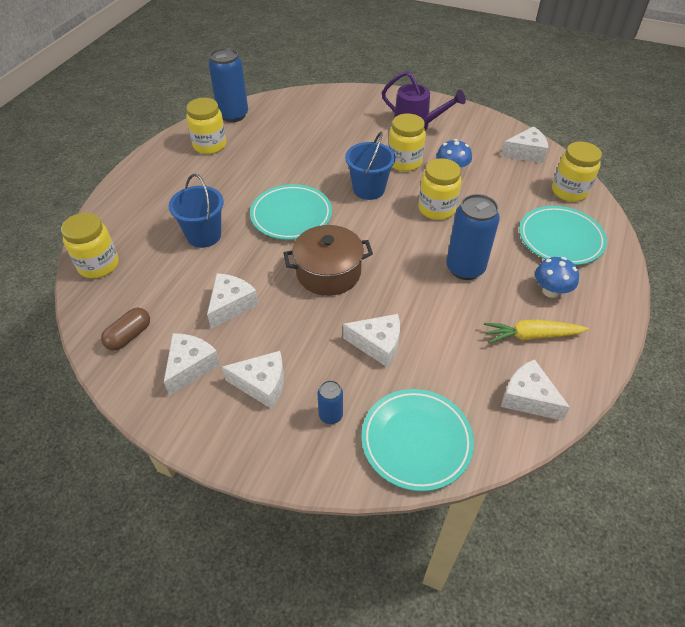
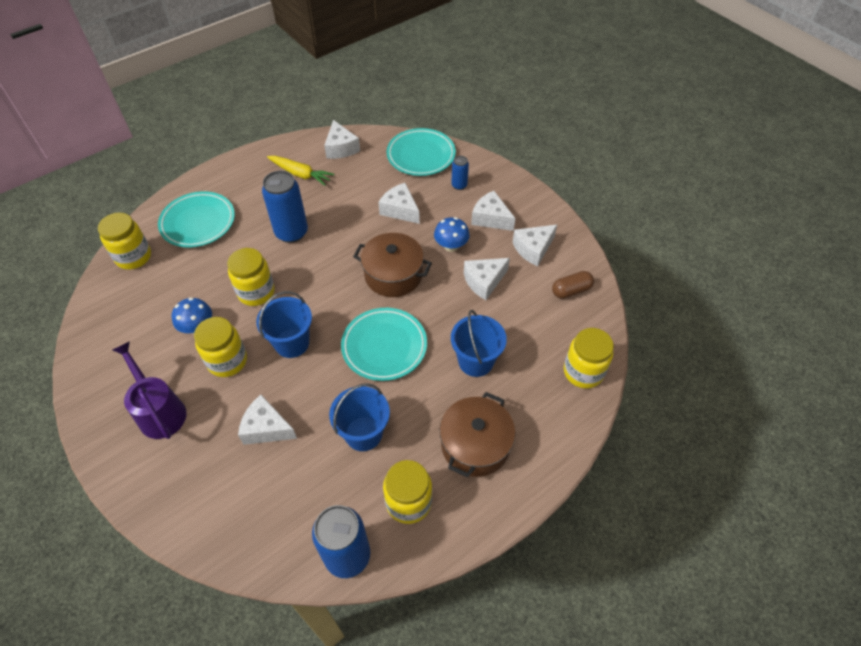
camera: 150 degrees left, 5 degrees up
white cheese [501,126,548,163] -> white cheese moved to [238,395,297,445]
blue mushroom [535,257,579,298] -> blue mushroom moved to [434,217,470,252]
none -> blue bucket [329,383,390,451]
none -> brown pot [440,392,515,477]

